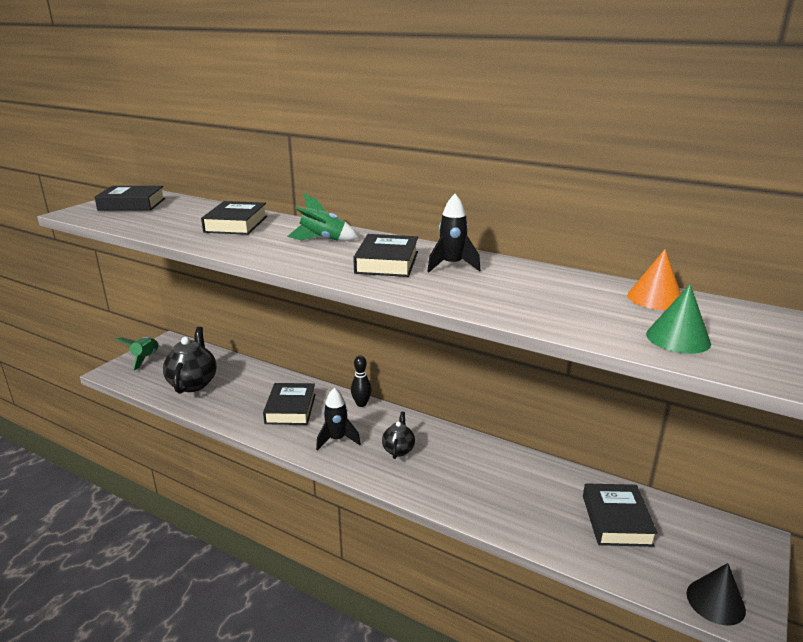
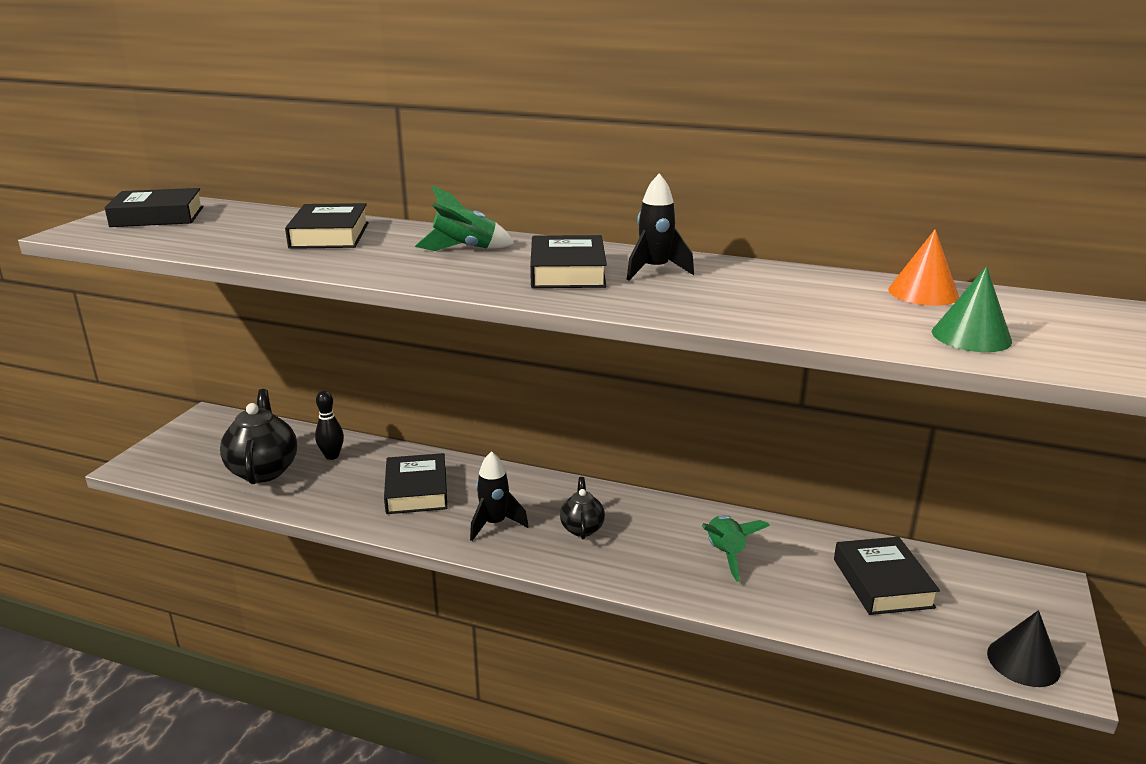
camera: 10 degrees left, 0 degrees up
green rocket [115,337,159,371] -> green rocket moved to [702,515,770,582]
black bowling pin [351,356,372,407] -> black bowling pin moved to [315,390,344,460]

